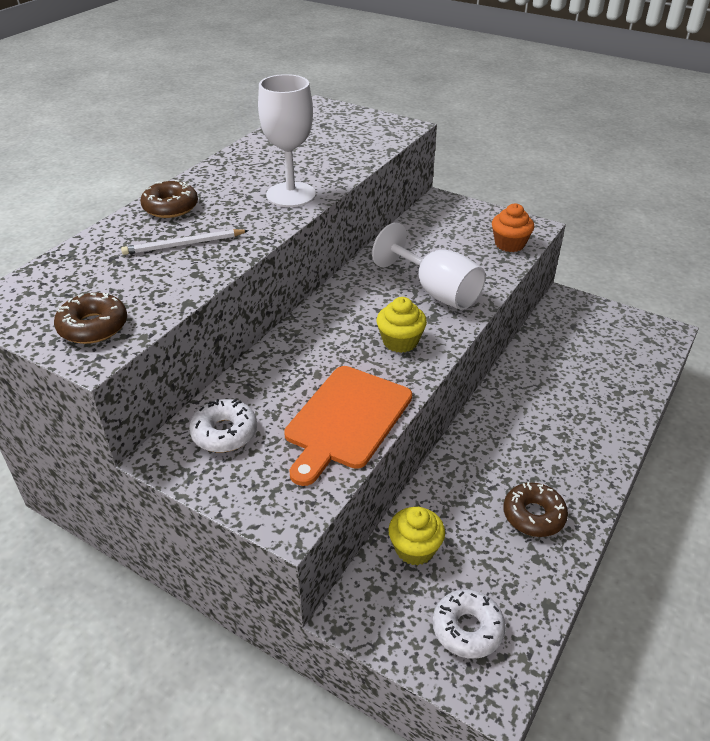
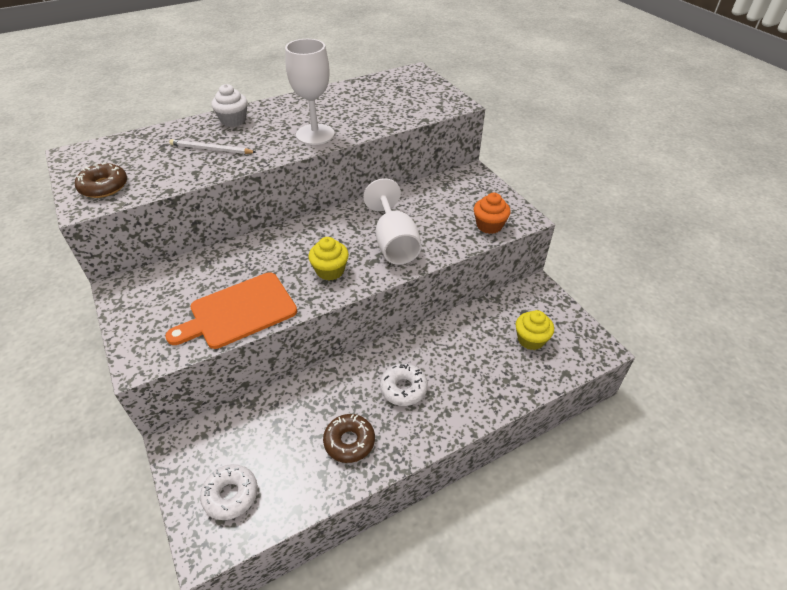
camera: 30 degrees right, 5 degrees up
brown donut [140,180,198,218] -> white cupcake [211,84,248,127]
white donut [189,399,257,452] -> white donut moved to [380,363,428,406]
yellow cupcake [388,507,445,565] -> yellow cupcake moved to [516,310,554,350]

